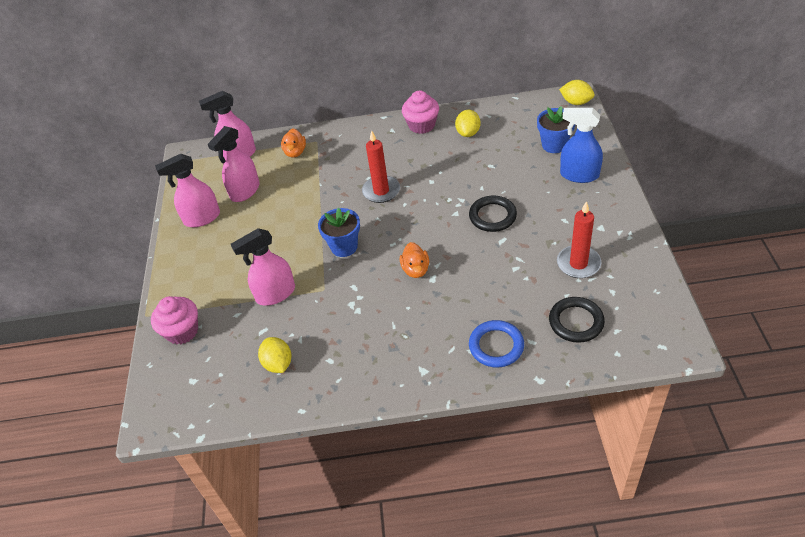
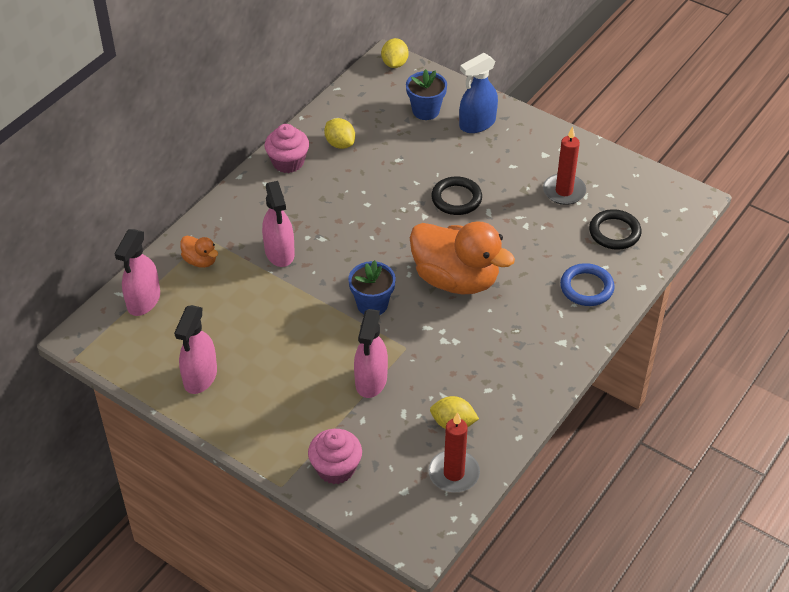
camera: 55 degrees left, 0 degrees up
pink spray bottle [208,126,260,202] -> pink spray bottle moved to [262,181,295,267]
red candle [362,130,400,203] -> red candle moved to [428,412,480,492]
orange duck [400,242,429,278] -> orange duck [410,221,515,295], size x2.30
yellow lemon [559,80,595,105] -> yellow lemon turned 60 degrees counterclockwise [381,38,409,68]

